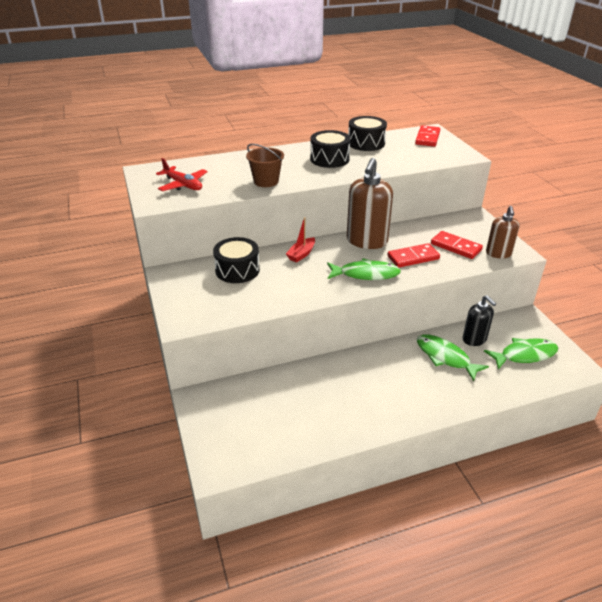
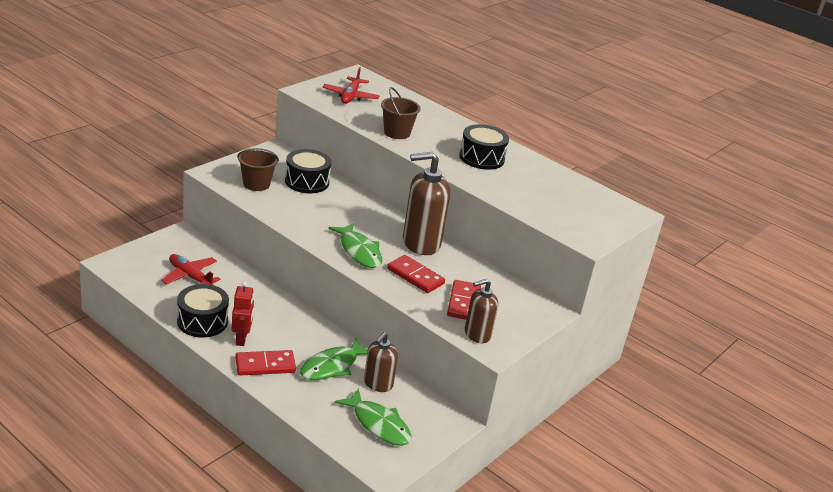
camera: 55 degrees right, 5 degrees down
red boat [286,217,315,263] -> none
black drum [348,116,387,151] -> black drum moved to [177,284,229,338]
red domino [415,125,440,147] -> red domino moved to [235,350,296,375]
green fish [417,334,489,382] -> green fish turned 150 degrees counterclockwise [300,337,368,380]
black soap dispenser [463,295,496,346] -> brown soap dispenser [364,332,398,392]
none -> red plane [161,254,221,285]
none -> red robot [232,281,254,346]
none -> brown bucket [237,148,279,191]

